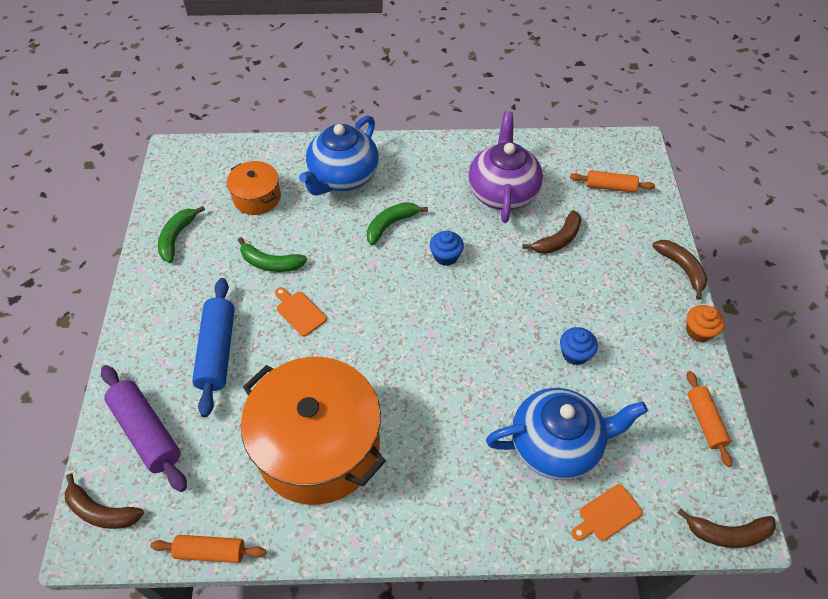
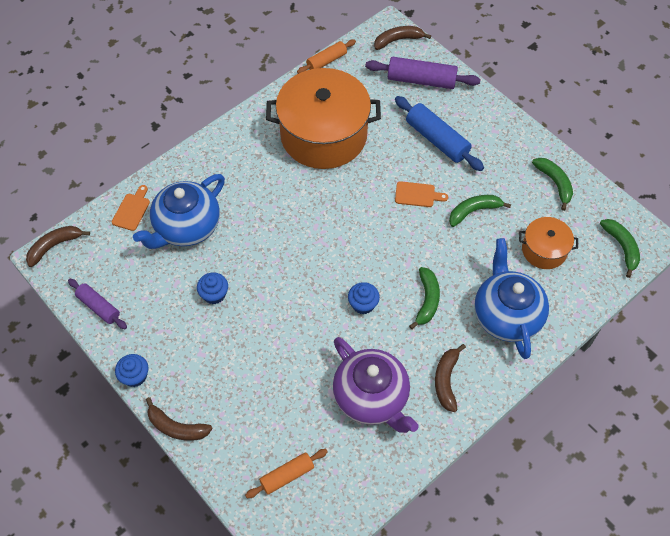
camera: 140 degrees right, 5 degrees up
brown banana [522,210,581,254] -> brown banana moved to [435,344,466,412]
orange cupcake [686,305,725,342] -> blue cupcake [115,354,148,387]
orange rolling pin [687,371,732,467] -> purple rolling pin [68,279,127,329]
none -> green banana [600,219,640,278]

